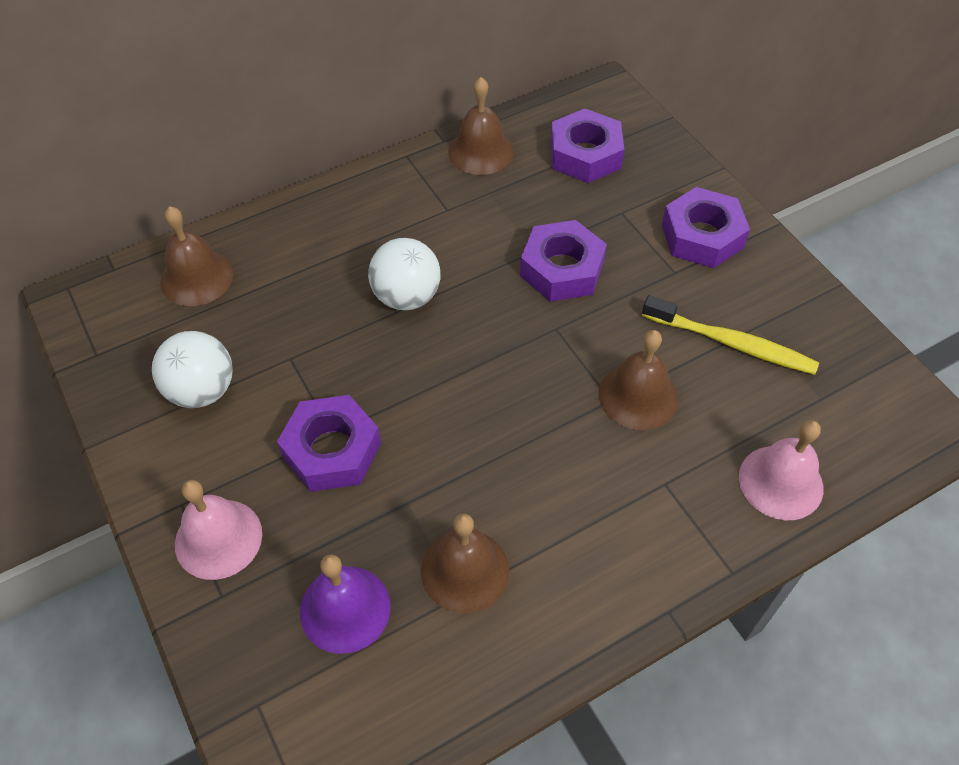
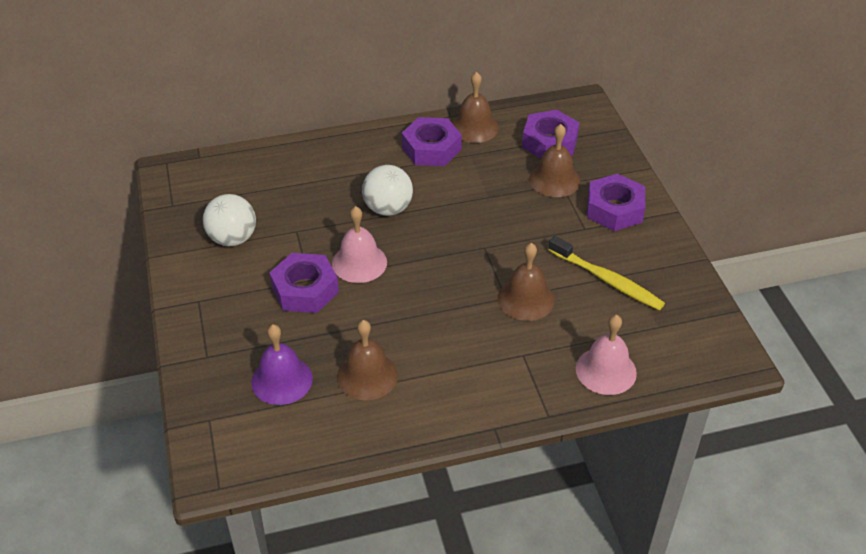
camera: 15 degrees right, 10 degrees down
brown bell [160,206,234,306] -> brown bell moved to [529,124,580,197]
pink bell [175,480,262,580] -> pink bell moved to [332,206,387,283]
purple nut [520,220,607,302] -> purple nut moved to [402,117,462,166]

